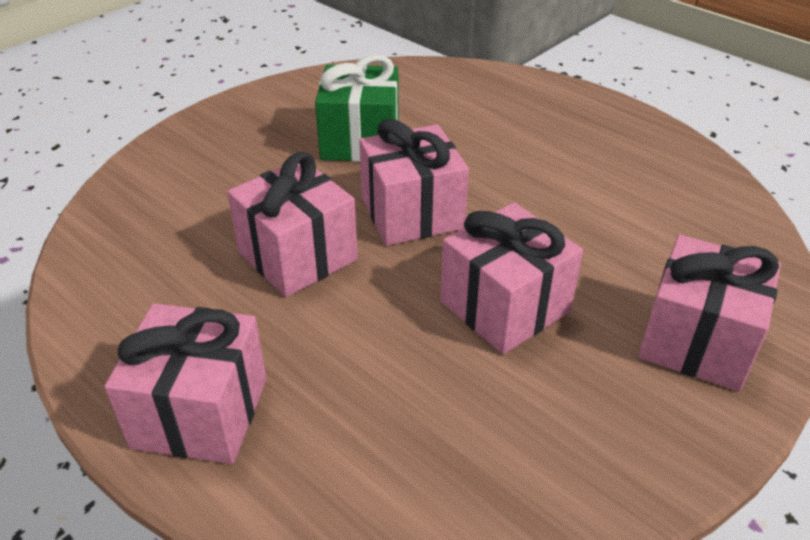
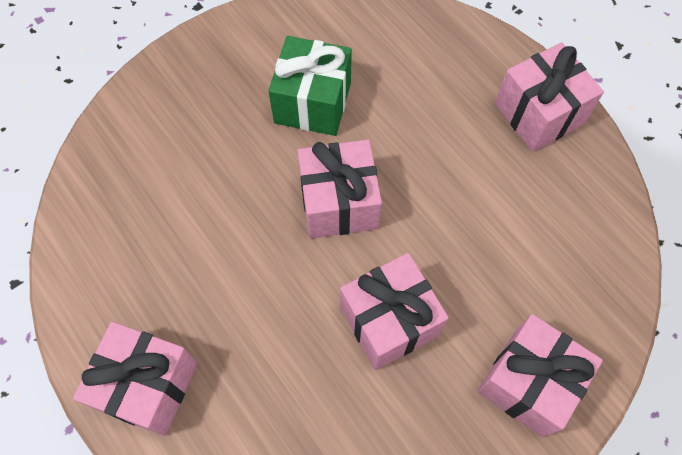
camera: 10 degrees right, 25 degrees up
pink gift [227,152,358,297] -> pink gift moved to [495,42,604,152]

